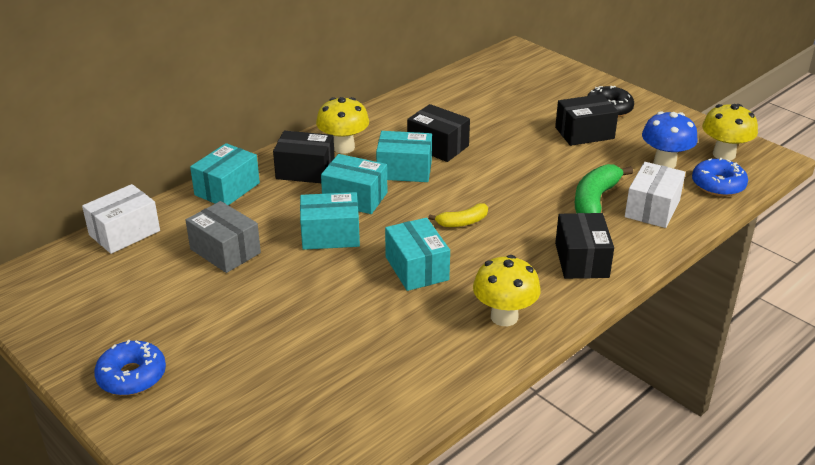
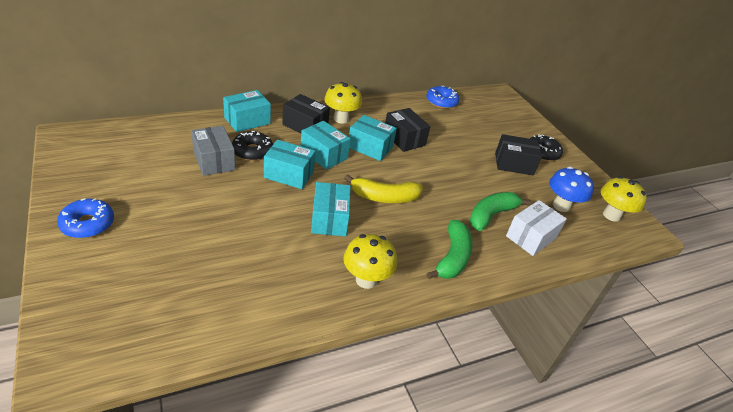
camera: 15 degrees right, 5 degrees up
white box [82,184,160,254] -> none
yellow banana [428,203,488,227] -> yellow banana [344,174,423,203], size x1.68
black box [555,213,614,279] -> green banana [426,220,473,279]
blue donut [692,158,748,196] -> blue donut moved to [427,86,459,109]
none -> black donut [232,131,273,161]

